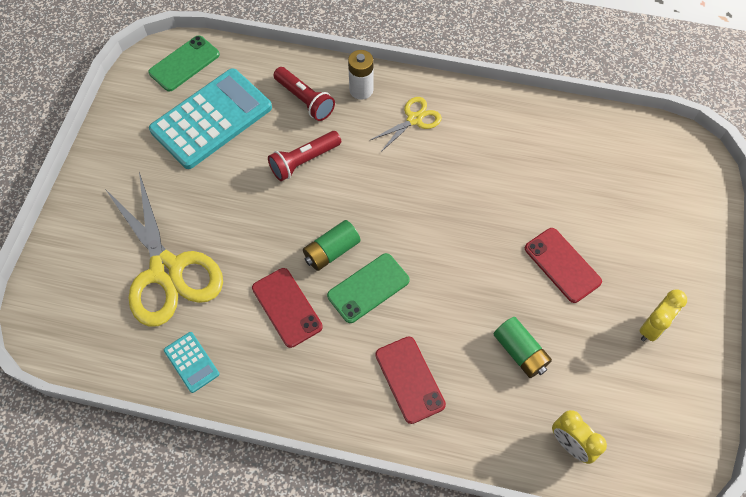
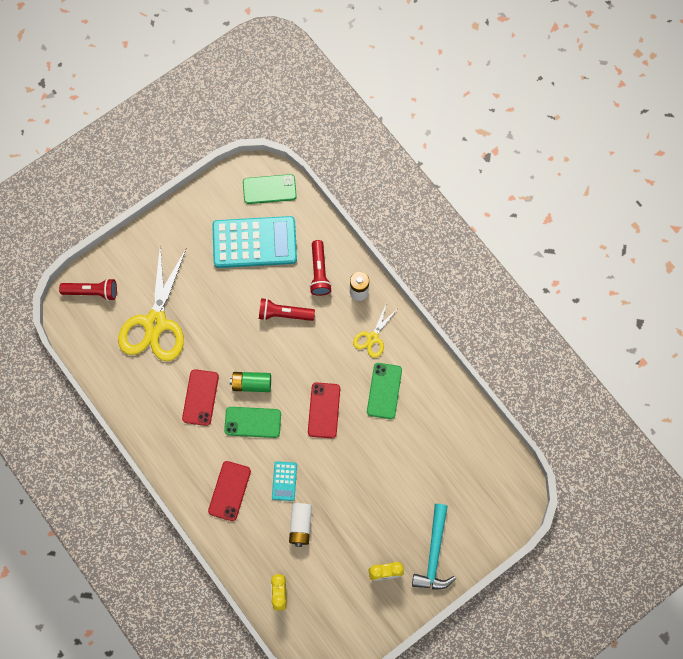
camera: 40 degrees right, 10 degrees up
turquoise calculator [164,332,220,393] -> turquoise calculator moved to [272,461,297,501]
yellow scissors [369,97,442,152] -> yellow scissors turned 120 degrees clockwise [353,303,397,358]
green battery [494,317,552,378] -> white battery [289,503,312,547]
red phone [525,228,602,303] -> red phone moved to [308,382,340,438]
none -> red flashlight [59,278,117,301]
none -> green phone [367,363,402,419]
none -> turquoise hammer [412,504,456,590]

